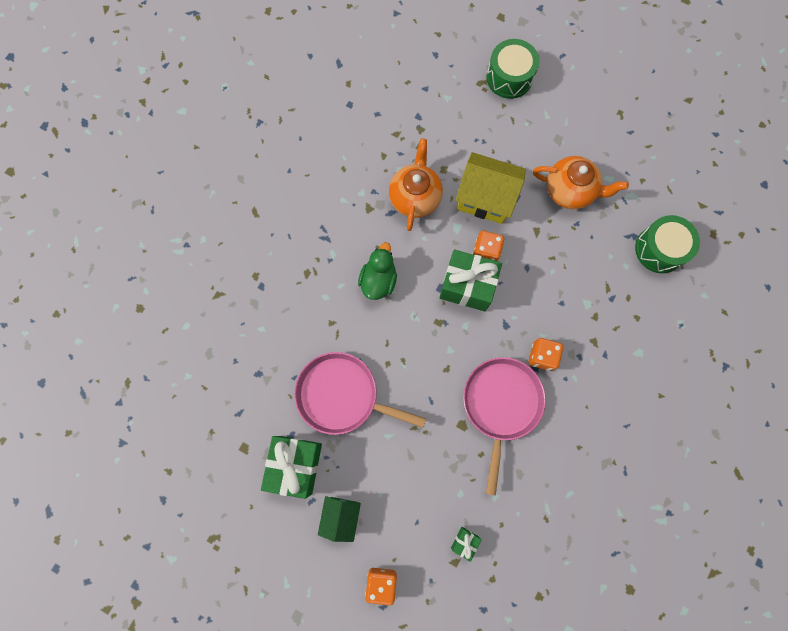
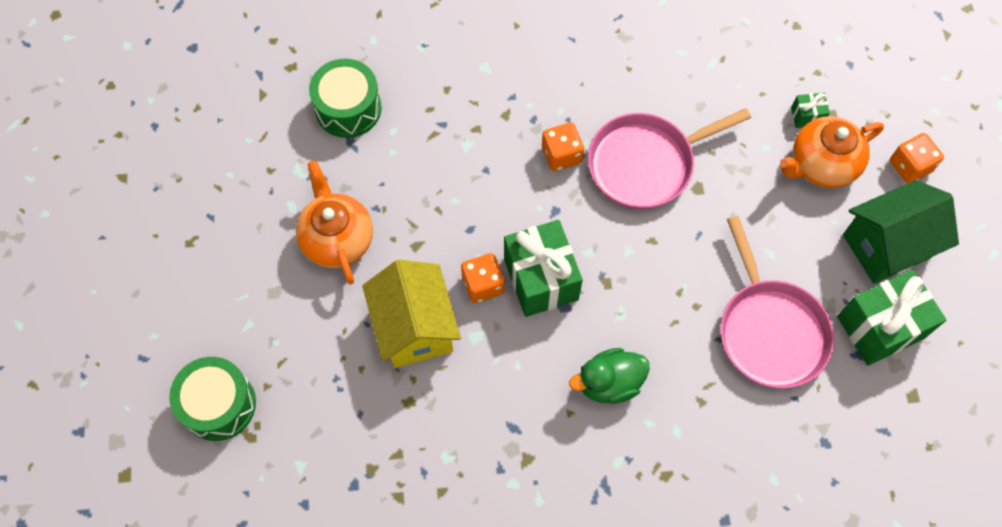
camera: 125 degrees left, 10 degrees down
green house [318,496,361,542] -> green house [843,180,959,284], size x1.66
orange teapot [389,138,443,231] -> orange teapot moved to [780,116,884,188]

